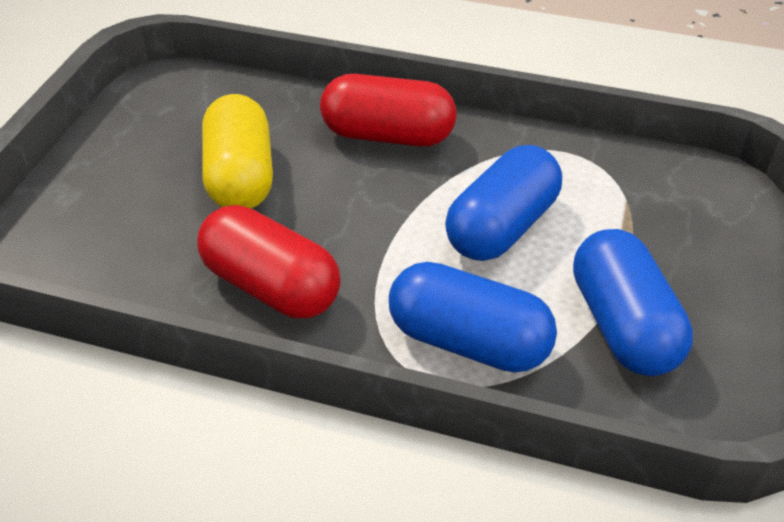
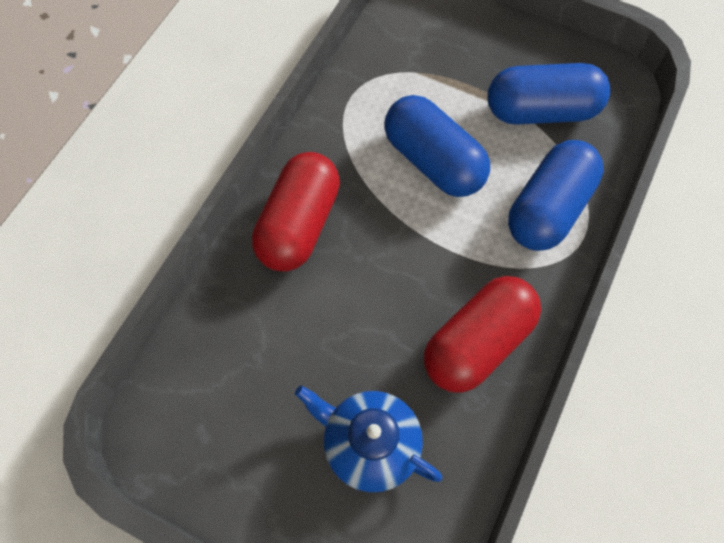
camera: 80 degrees left, 20 degrees up
yellow capsule [202,94,273,209] -> none
none -> blue teapot [295,386,442,492]

